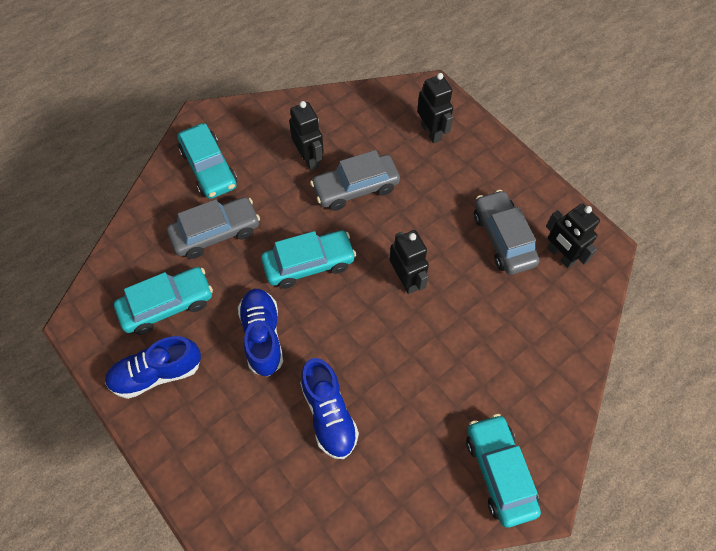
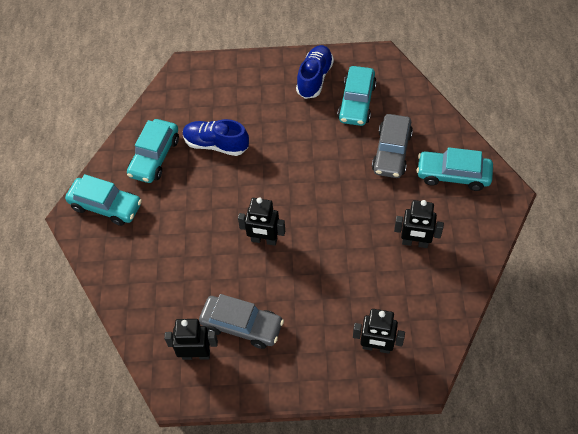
camera: 130 degrees right, 5 degrees down
blue shoe [238,289,283,377] -> none
turquoise car [261,230,356,289] -> turquoise car moved to [127,119,179,183]
grey car [310,150,400,211] -> none

